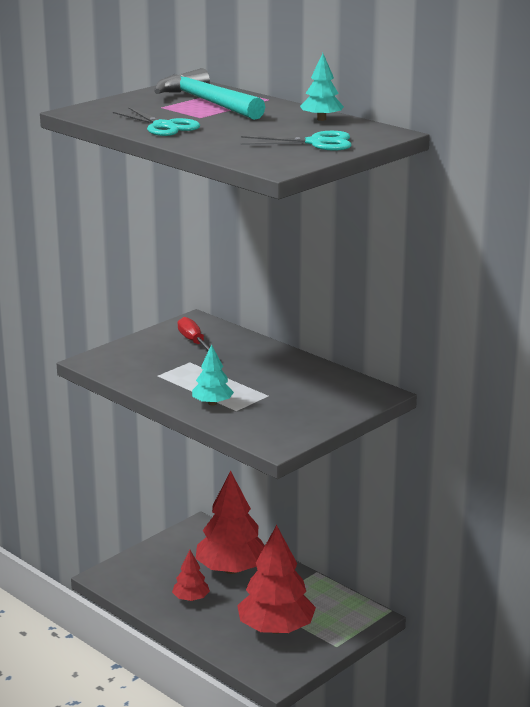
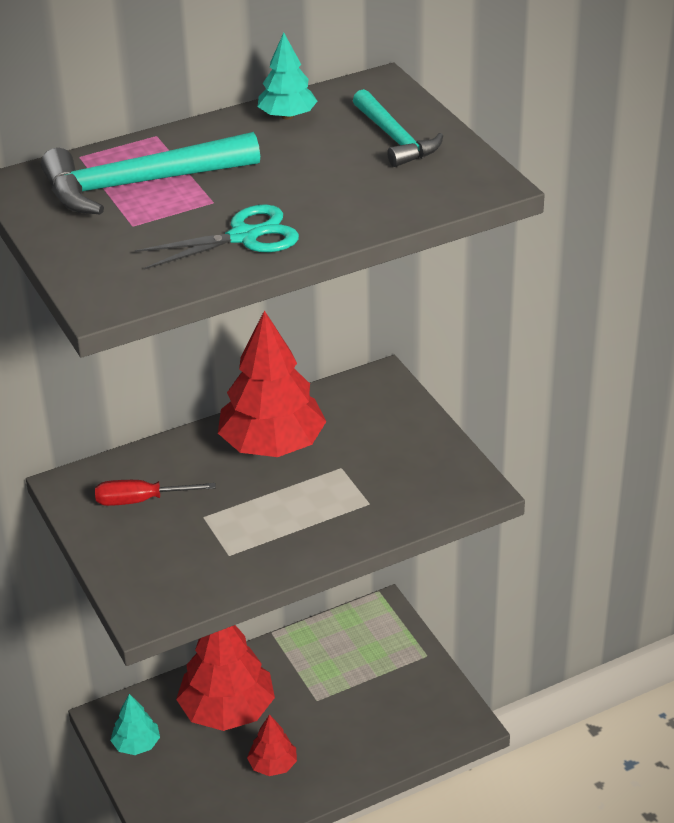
camera: 70 degrees left, 15 degrees up
turquoise tree [192,345,234,406] -> turquoise tree moved to [110,694,160,755]
red tree [237,525,316,634] -> red tree moved to [218,310,327,457]
turquoise scissors [241,131,352,151] -> turquoise hammer [353,89,443,167]

